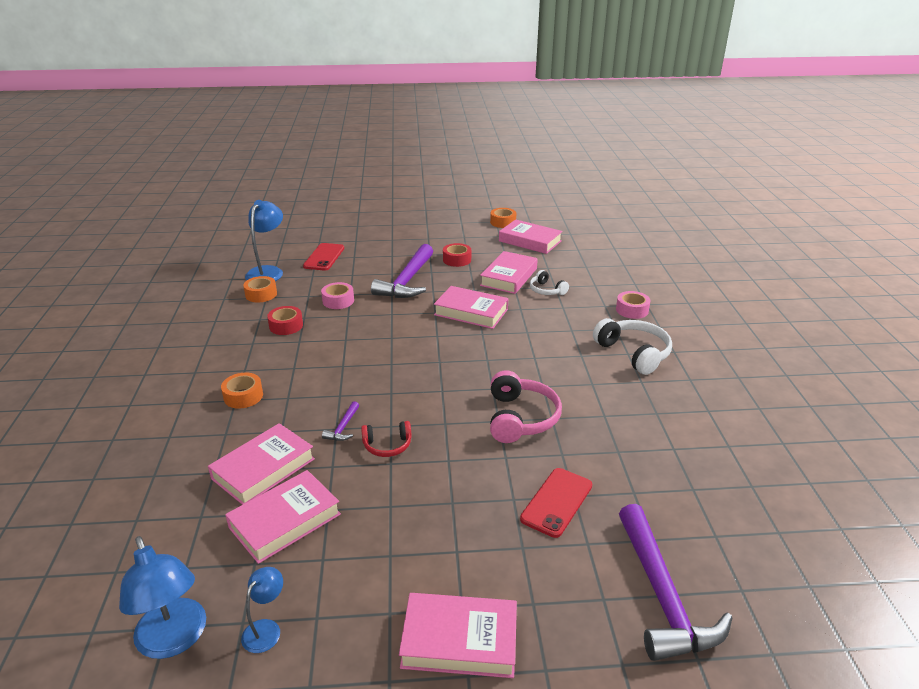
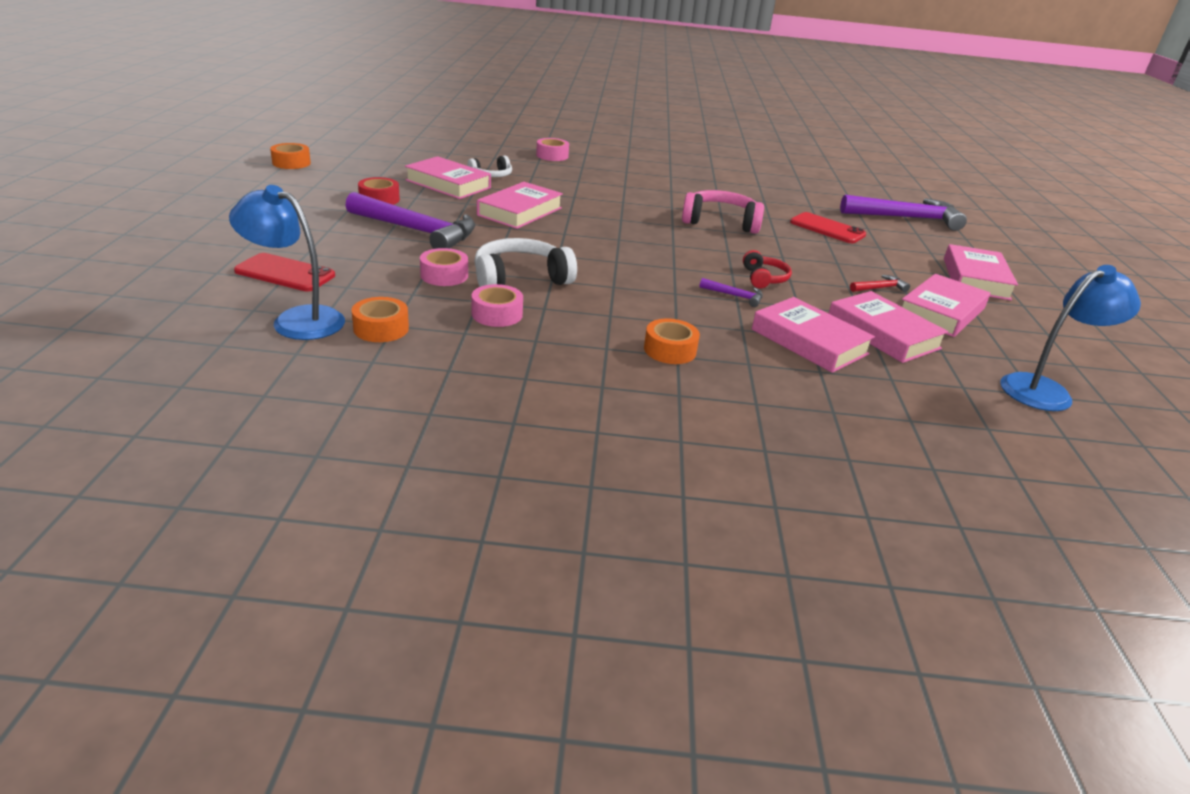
camera: 85 degrees left, 0 degrees up
blue lamp [241,567,283,653] -> none
red tape [267,306,303,335] -> pink tape [472,284,523,327]
pink book [499,219,563,254] -> pink book moved to [902,274,990,337]
white headphones [593,318,672,375] -> white headphones moved to [474,238,577,287]
none -> red hammer [850,275,910,292]

